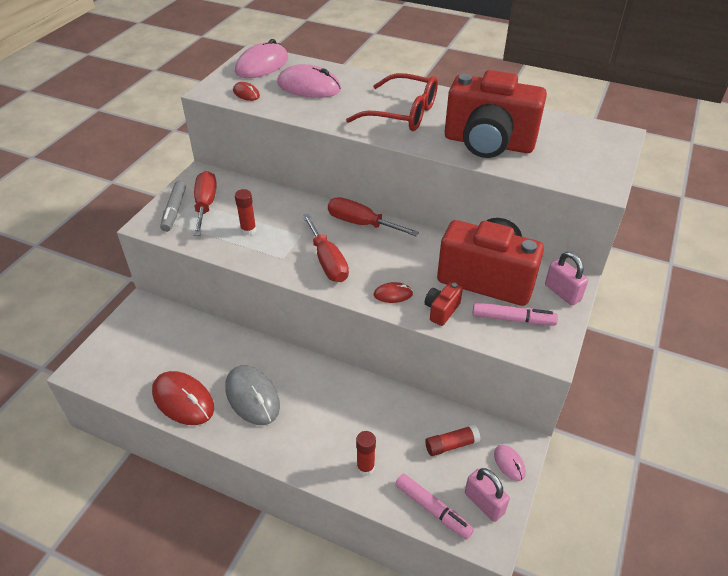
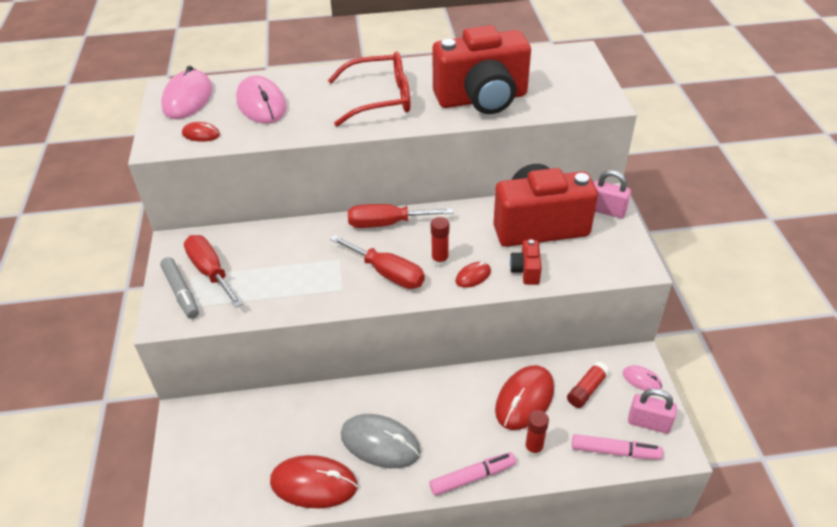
camera: 30 degrees left, 0 degrees up
red glue stick [235,189,257,235] -> red glue stick moved to [431,217,449,267]
pink mouse [277,64,341,98] -> pink mouse turned 75 degrees clockwise [236,75,287,124]
pink marker [472,302,558,326] -> pink marker moved to [429,452,516,496]
none -> red mouse [495,365,554,430]

